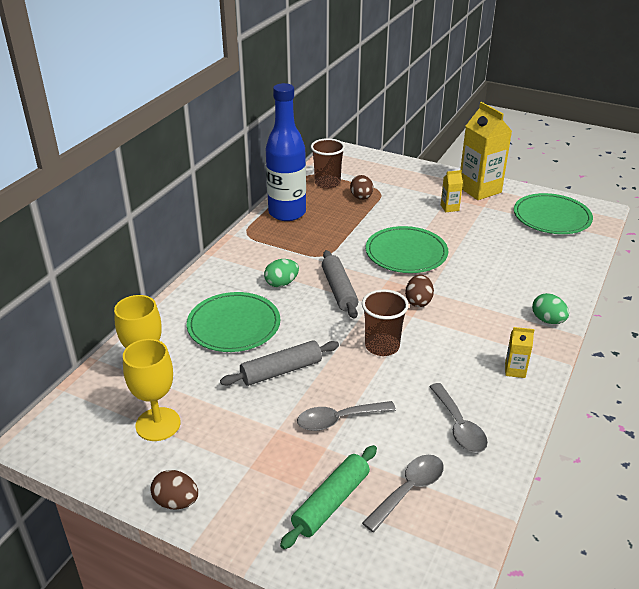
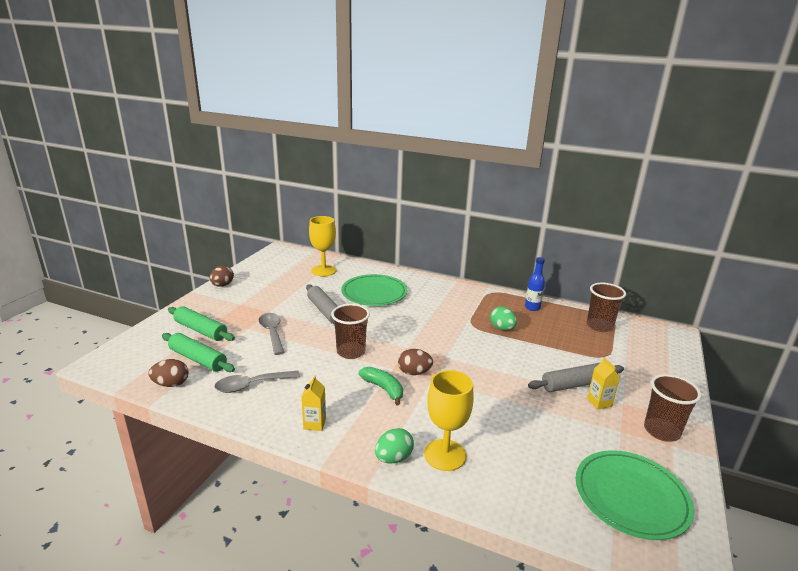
camera: 85 degrees right, 10 degrees down
yellow goblet [123,339,181,441] -> yellow goblet moved to [424,370,474,471]
green egg [264,259,299,287] -> green egg moved to [490,306,517,330]
blue bottle [266,83,306,221] -> blue bottle [525,257,545,311], size x0.46
grey rolling pin [322,250,359,319] -> grey rolling pin moved to [528,363,624,392]
brown egg [350,175,373,200] -> brown egg moved to [149,359,188,387]
grey spoon [362,455,444,532] -> green rolling pin [162,333,235,372]
green plate [366,226,448,273] -> none
yellow carton [460,102,512,200] -> brown cup [644,374,702,442]
none -> green banana [358,367,403,405]

